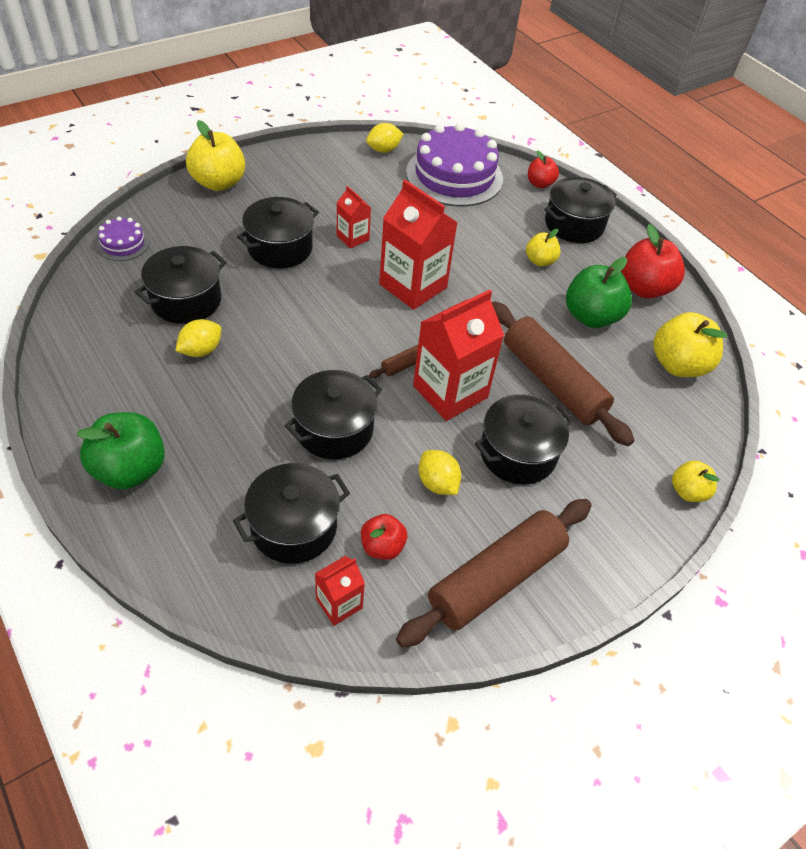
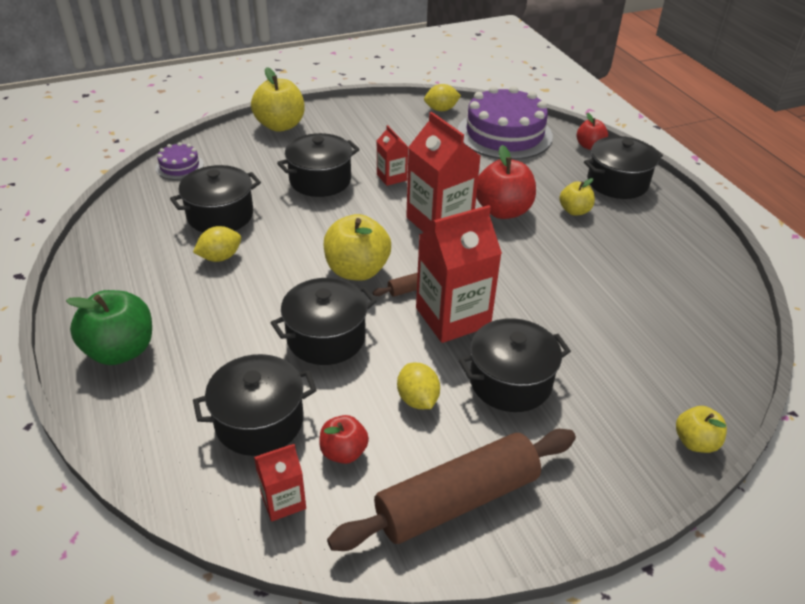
camera: 15 degrees right, 10 degrees down
brown rolling pin [492,301,635,446] -> none
green apple [566,257,632,328] -> none
red apple [621,224,685,299] -> red apple moved to [476,145,536,219]
yellow apple [653,312,727,377] -> yellow apple moved to [323,214,391,281]

